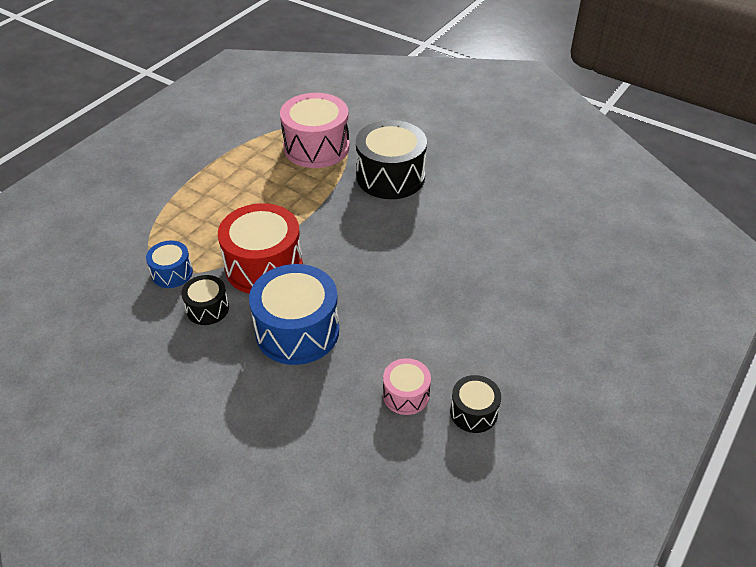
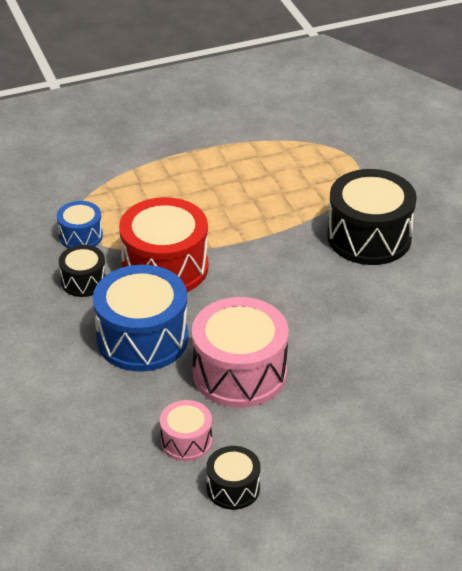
camera: 35 degrees right, 5 degrees down
pink drum [280,93,350,168] -> pink drum moved to [192,297,289,408]

